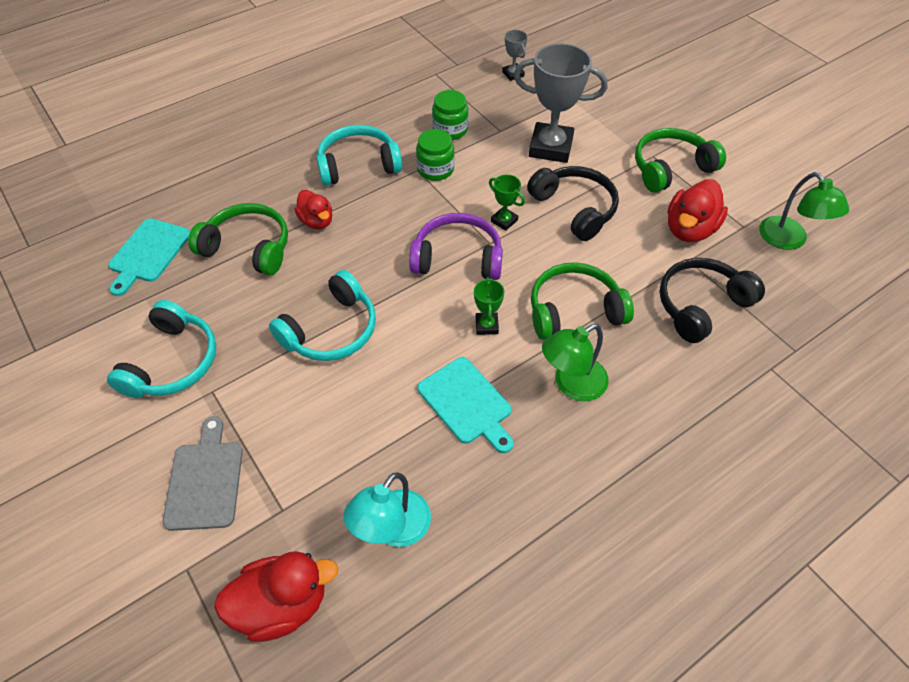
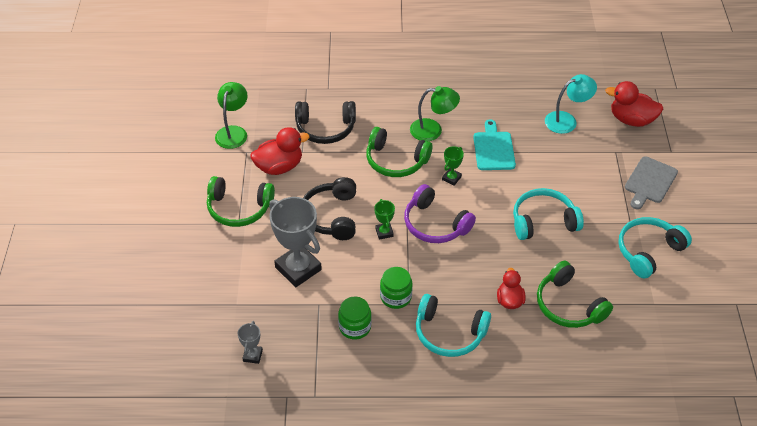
camera: 145 degrees left, 5 degrees down
turquoise cutting board [108,218,190,296] -> none

